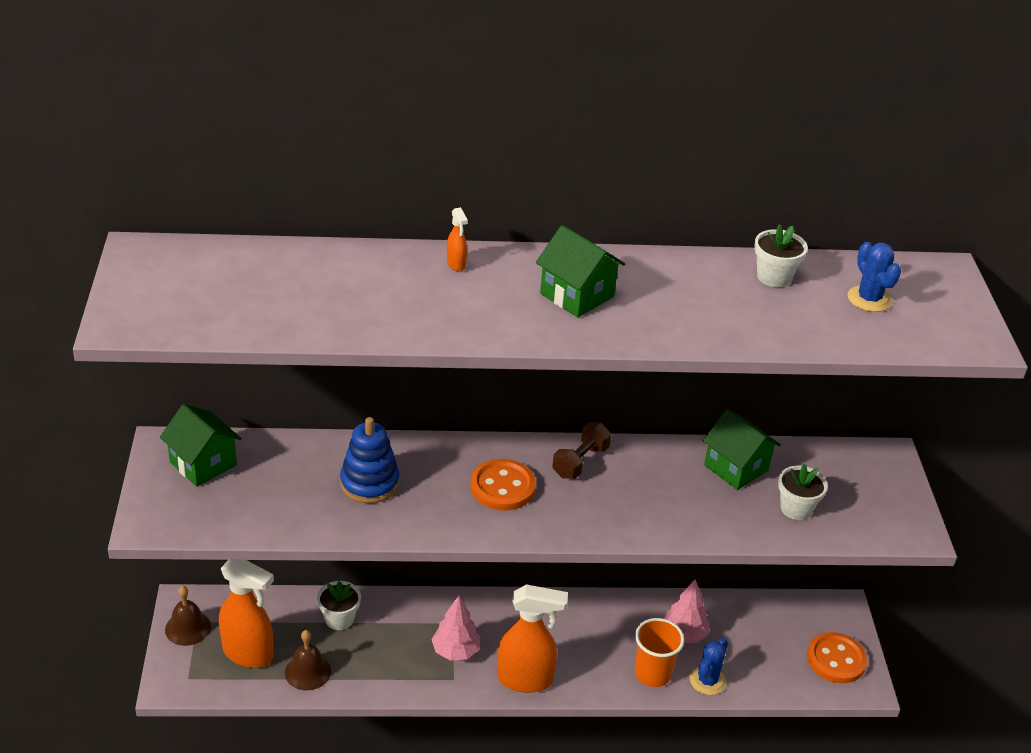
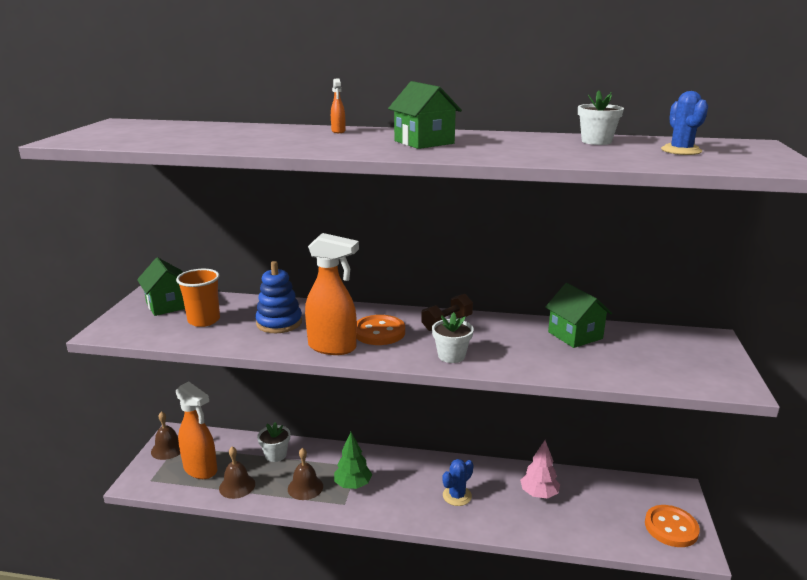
camera: 15 degrees right, 15 degrees down
pink tree [431,595,480,660] -> green tree [334,432,372,489]
orange spray bottle [497,584,568,693] -> orange spray bottle moved to [305,233,359,355]
orange cup [635,618,684,687] -> orange cup moved to [176,269,220,327]
blue cactus [690,638,728,695] -> blue cactus moved to [443,459,473,506]
white flower pot [778,464,828,520] -> white flower pot moved to [432,312,474,363]
none -> brown bell [288,448,323,500]

